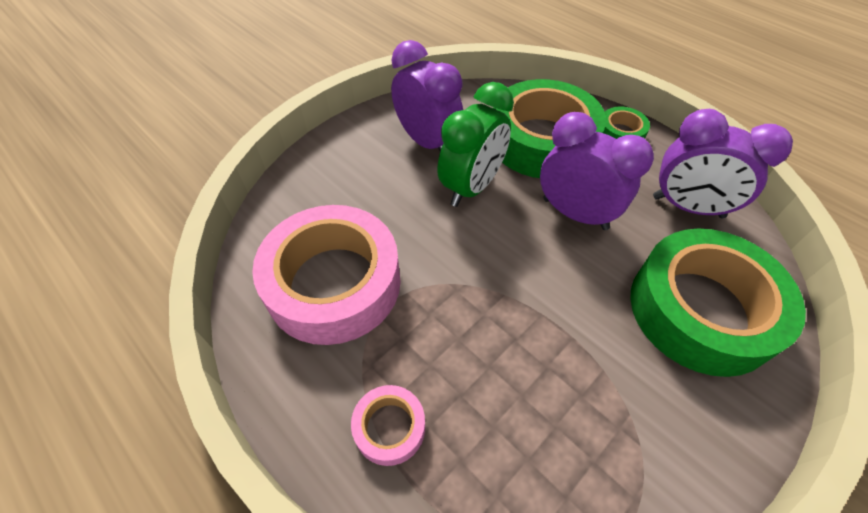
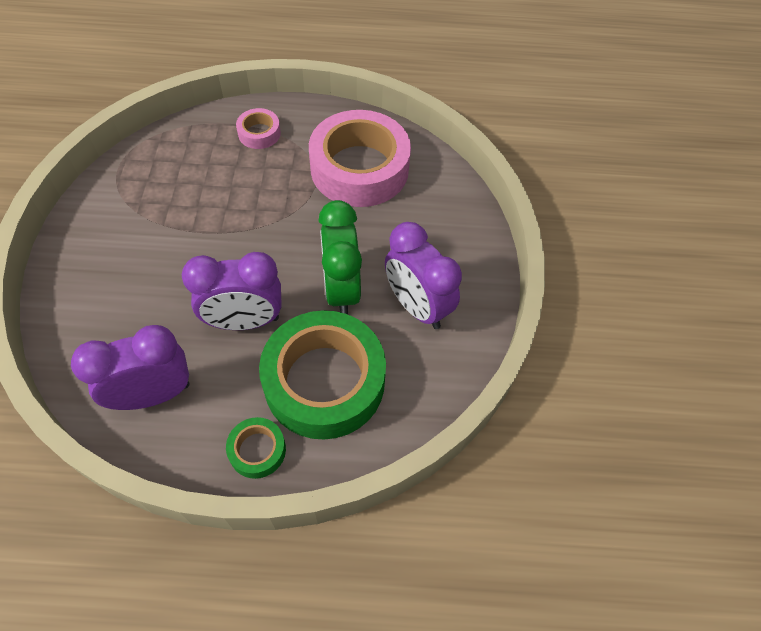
camera: 135 degrees right, 5 degrees up
purple clock [391,40,463,152] -> purple clock turned 45 degrees clockwise [385,222,462,329]
green tape [630,229,806,377] -> none

